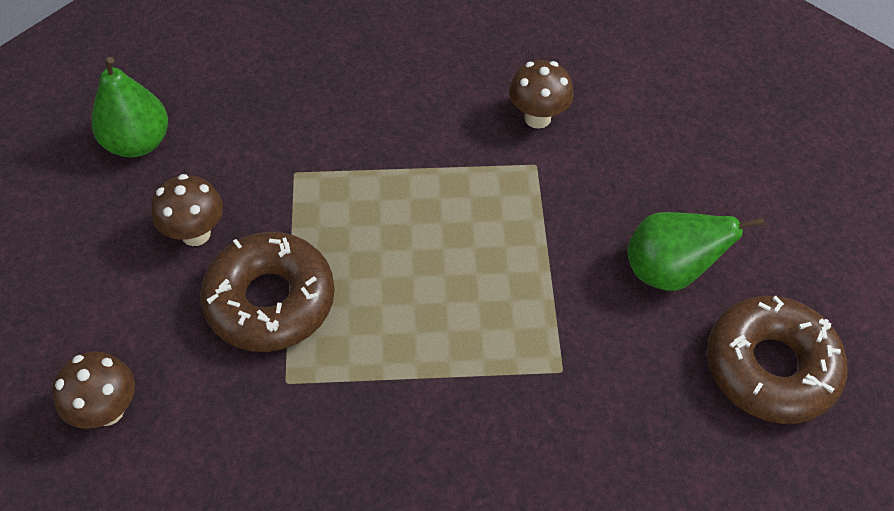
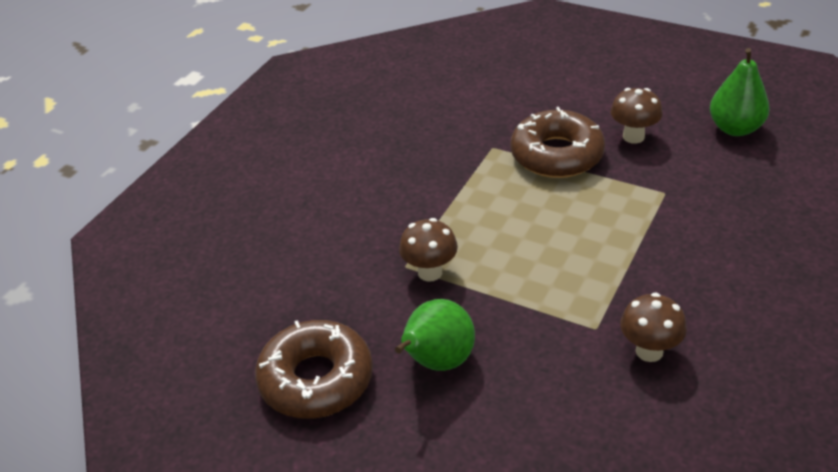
camera: 125 degrees right, 15 degrees down
brown mushroom [52,352,135,429] -> brown mushroom moved to [399,218,458,282]

